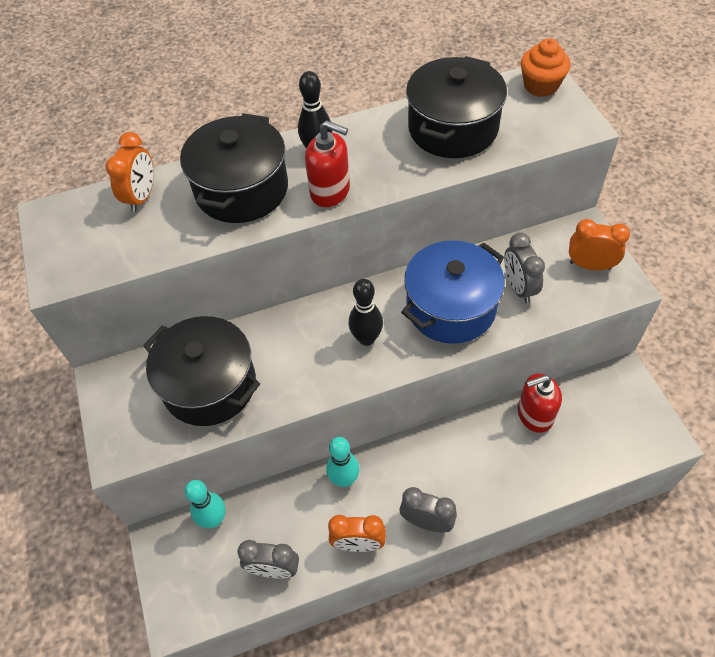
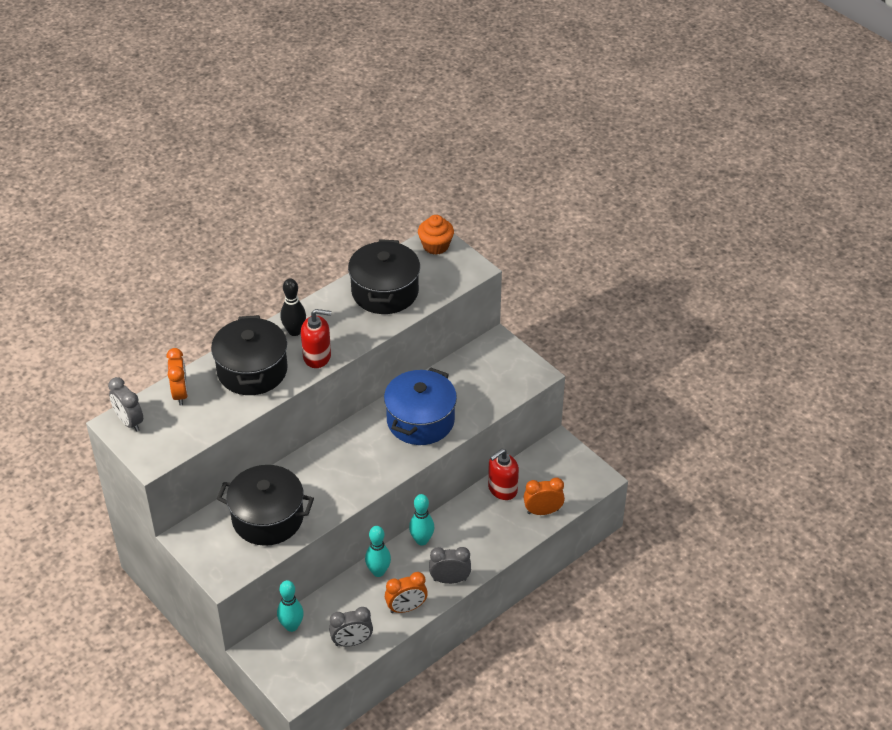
camera: 25 degrees left, 10 degrees down
black bowling pin [348,279,383,346] -> none
grey clock [504,232,545,303] -> grey clock moved to [108,377,143,432]
orange clock [569,219,630,270] -> orange clock moved to [523,478,565,515]
none -> turquoise bowling pin [409,494,434,545]

